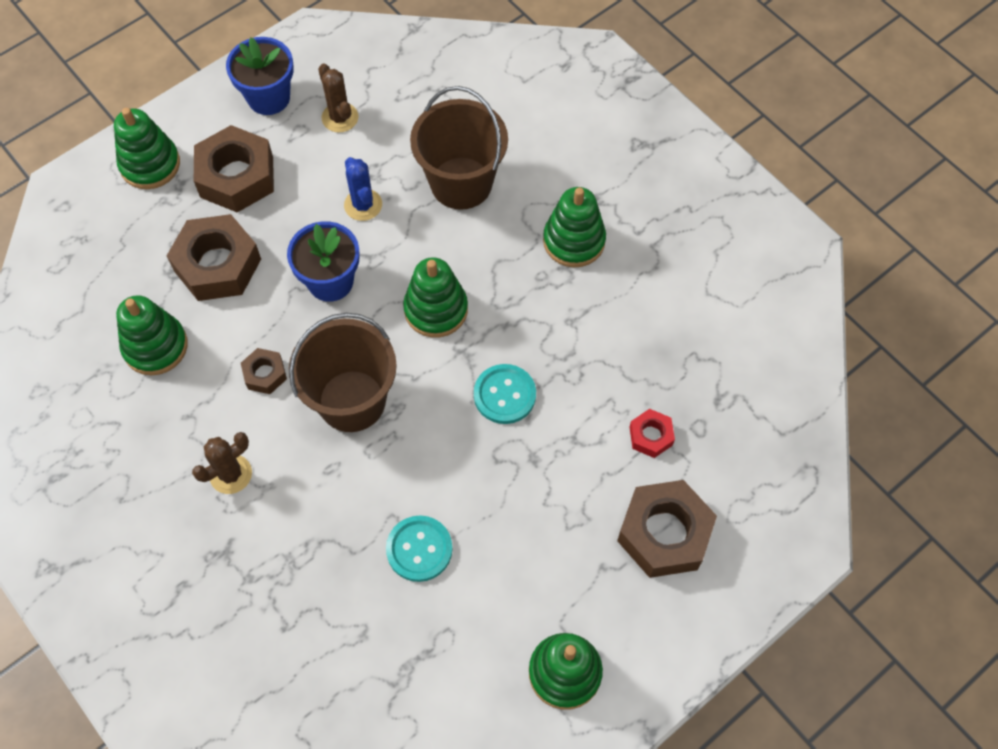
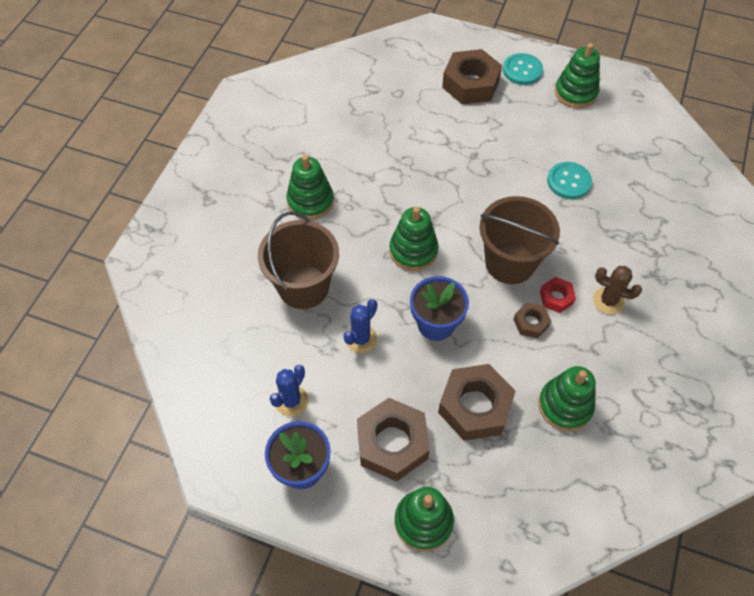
camera: 120 degrees left, 5 degrees down
brown cactus [318,64,358,133] -> blue cactus [270,365,309,417]
turquoise button [474,364,536,424] -> turquoise button moved to [503,53,543,85]
red nut [629,409,675,458] -> red nut moved to [540,277,576,313]

